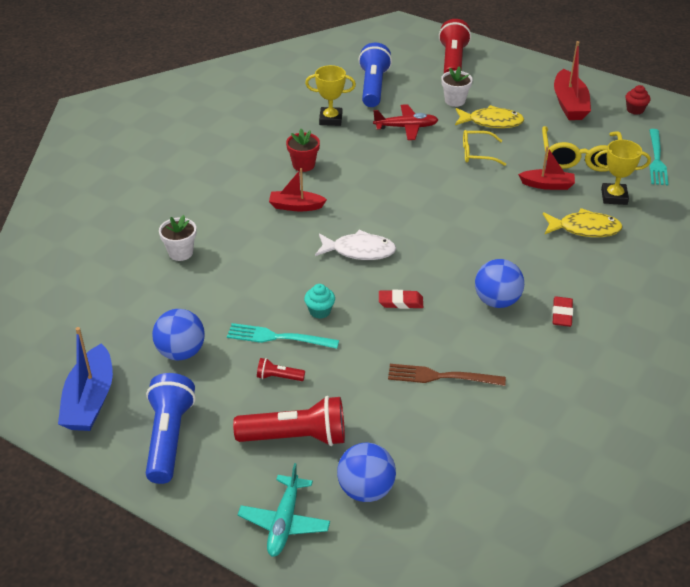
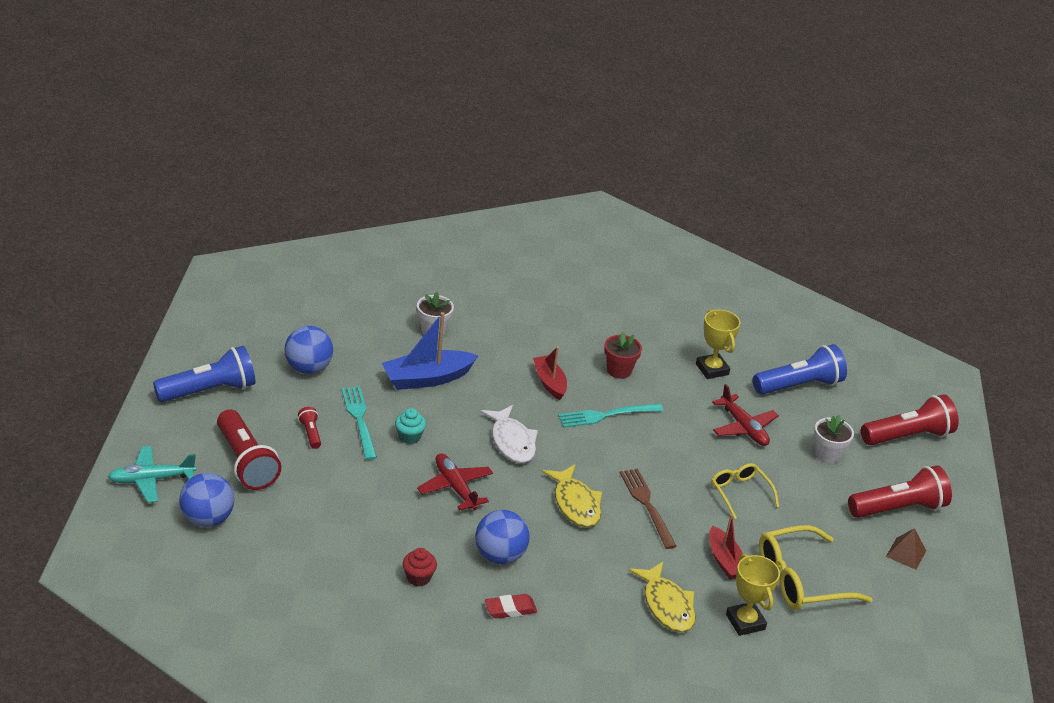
camera: 60 degrees right, 5 degrees down
blue boat [58,327,113,431] -> blue boat moved to [382,312,478,390]
red eraser [379,290,423,309] -> red plane [417,453,493,510]
brown fork [388,364,506,386] -> brown fork moved to [620,469,677,549]
yellow fish [455,105,525,128] -> yellow fish moved to [542,464,602,527]
red boat [554,41,591,120] -> brown pyramid [886,528,926,570]
red cupcake [625,85,650,115] -> red cupcake moved to [403,548,437,587]
turquoise fork [649,129,668,185] -> turquoise fork moved to [558,403,664,428]
none -> red flashlight [848,465,952,518]

